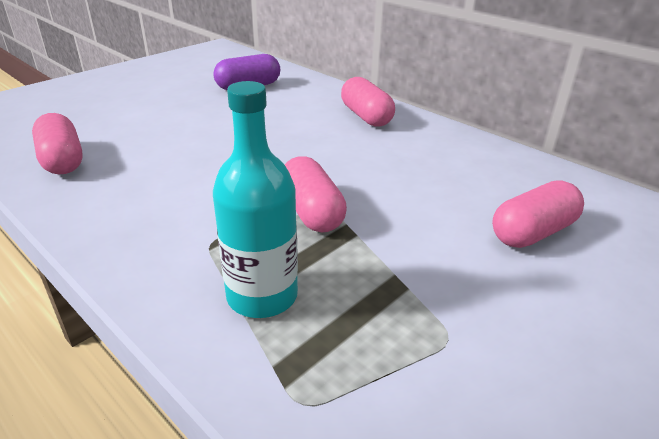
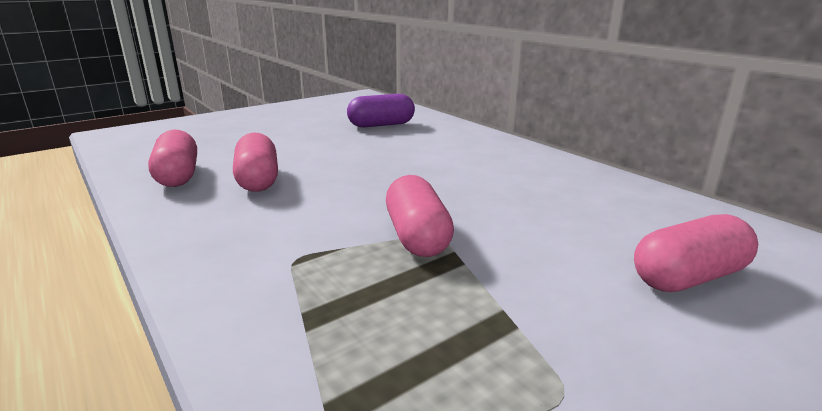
camera: 10 degrees right, 10 degrees down
turquoise bottle [213,81,298,318] -> none
pink capsule [341,77,395,127] -> pink capsule moved to [233,132,278,192]

